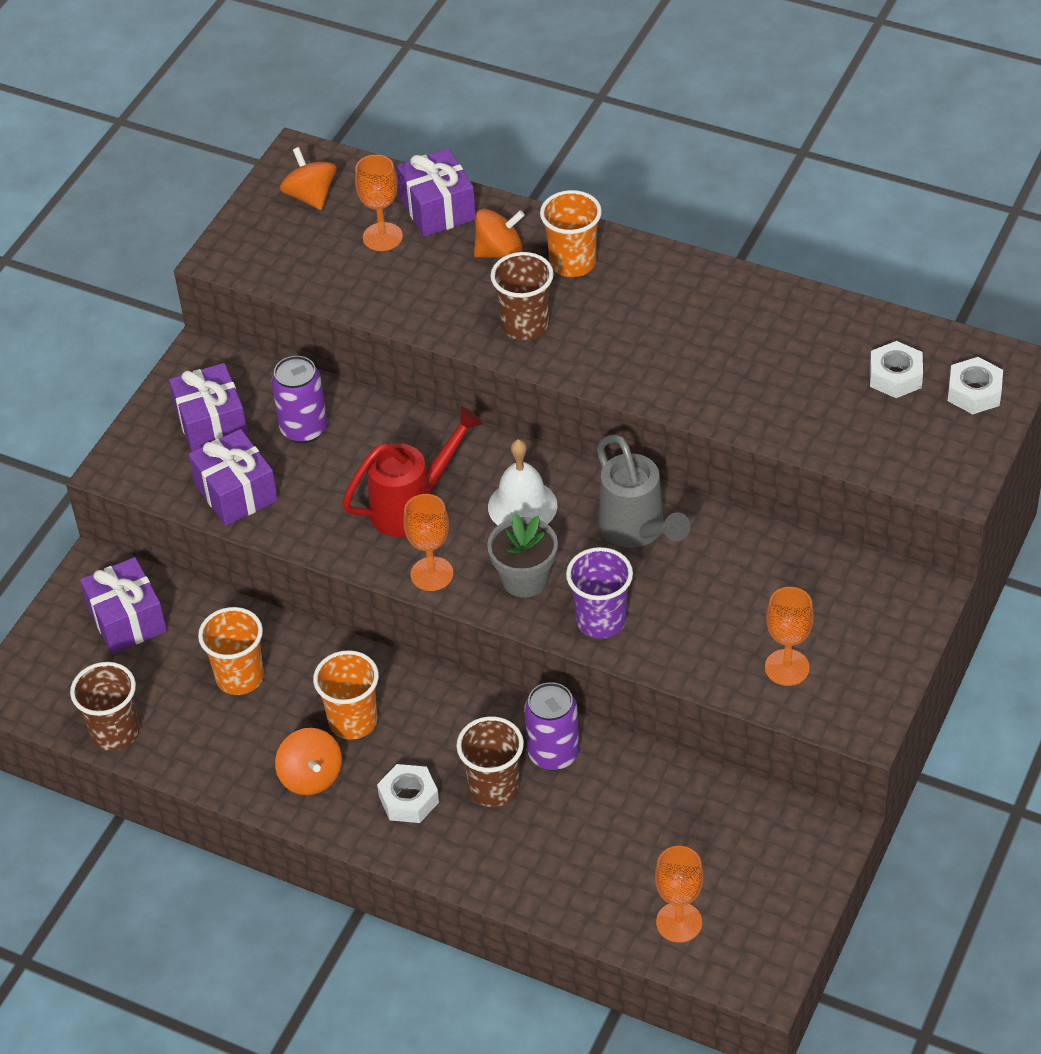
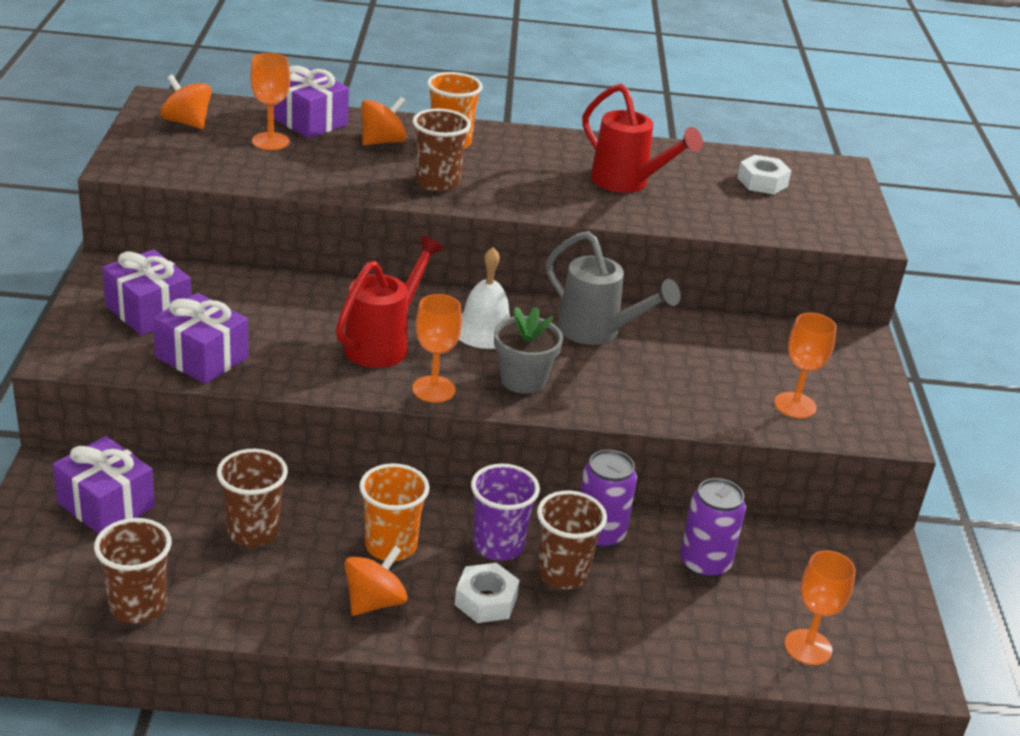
camera: 30 degrees left, 15 degrees down
orange cup [198,607,264,695] -> brown cup [217,449,288,547]
purple can [271,356,327,443] -> purple can moved to [680,478,746,578]
orange spinning top [275,728,342,795] -> orange spinning top turned 90 degrees counterclockwise [345,546,408,616]
purple cup [566,547,633,639] -> purple cup moved to [471,464,540,561]
white nut [948,357,1003,414] -> none
none -> red watering can [582,84,703,193]

